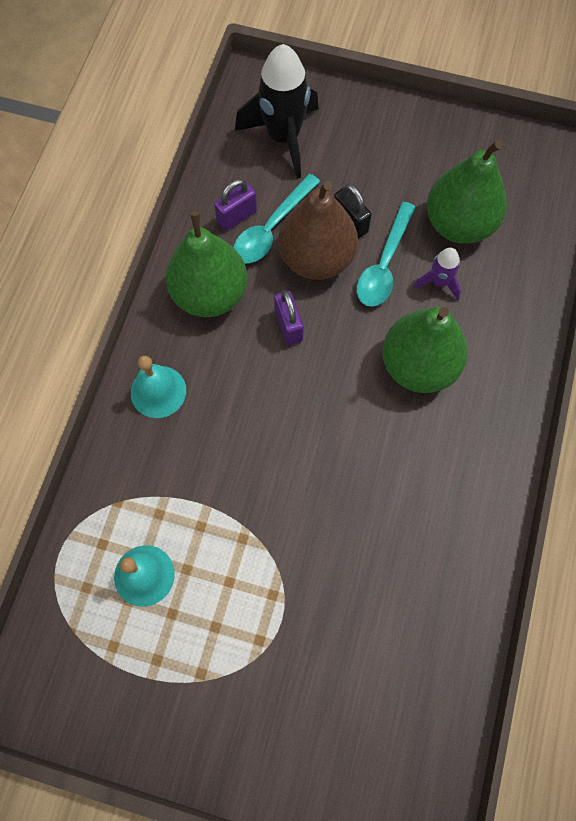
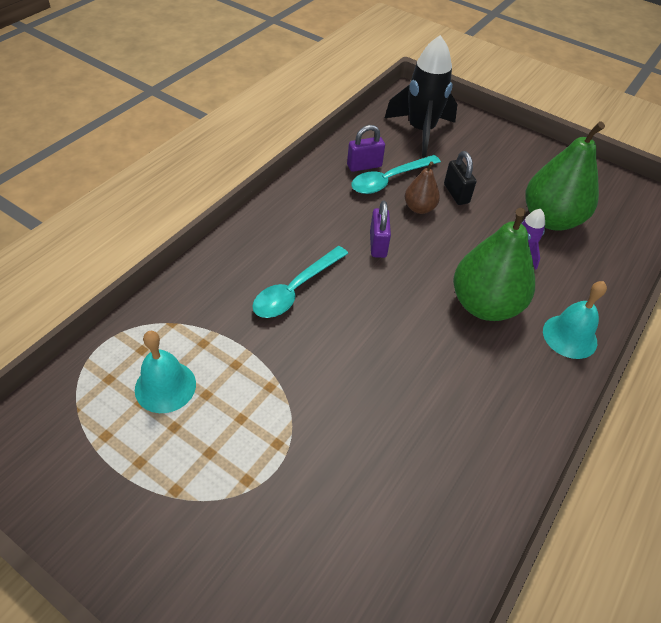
camera: 15 degrees right, 20 degrees down
turquoise bell [131,356,186,418] -> turquoise bell moved to [543,281,607,359]
green pear [166,211,247,317] -> none
brown pear [278,181,358,280] -> brown pear [405,162,440,214], size x0.51
turquoise spoon [356,202,416,307] -> turquoise spoon moved to [252,246,348,318]

